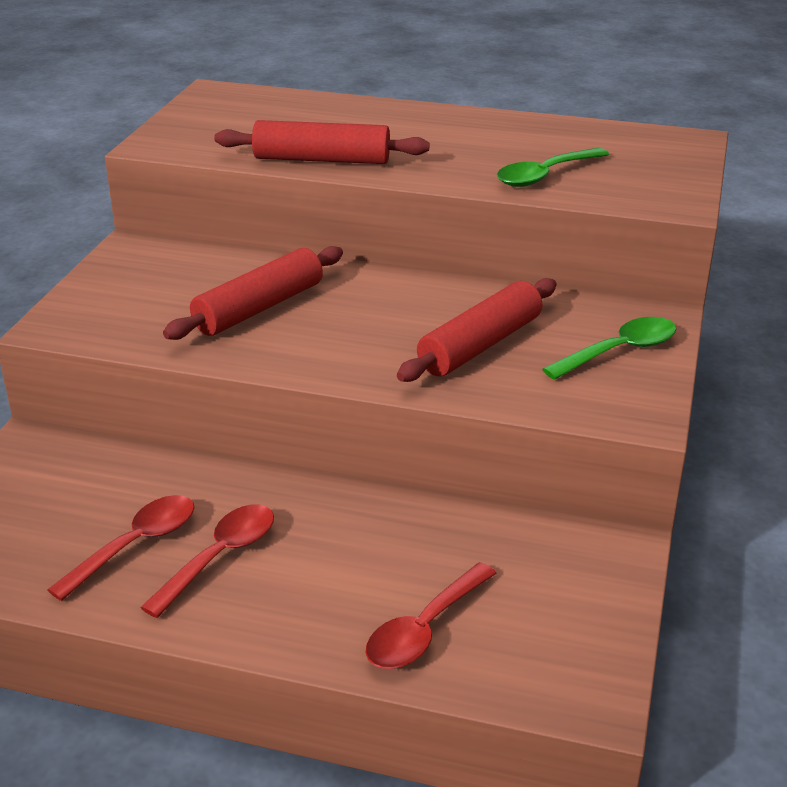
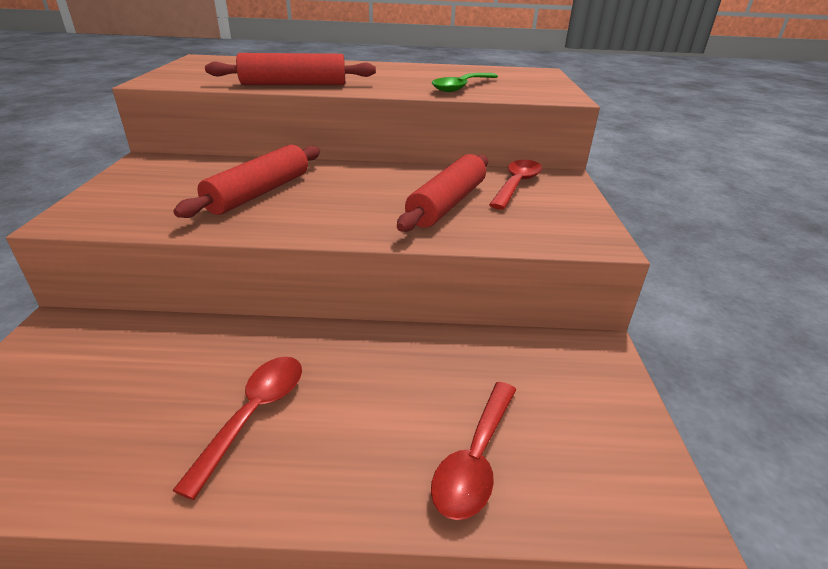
camera: 15 degrees left, 0 degrees up
red spoon [47,495,195,601] -> red spoon moved to [489,160,542,210]
green spoon [542,317,677,380] -> none

